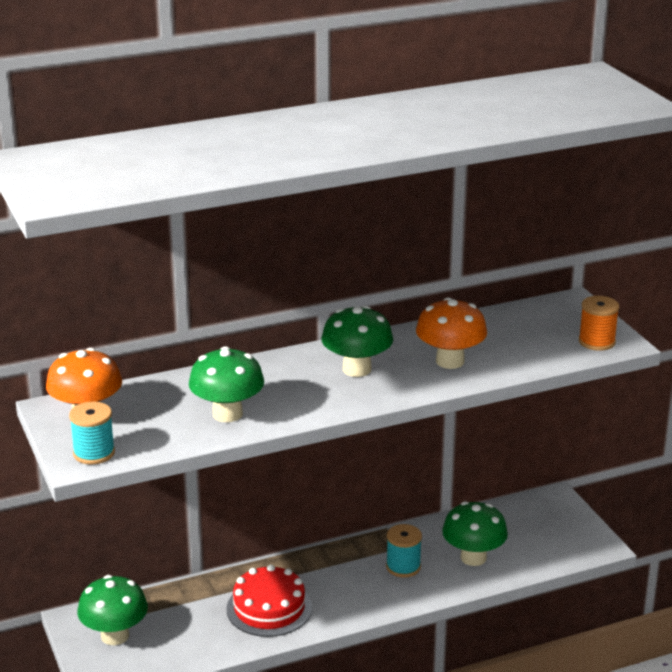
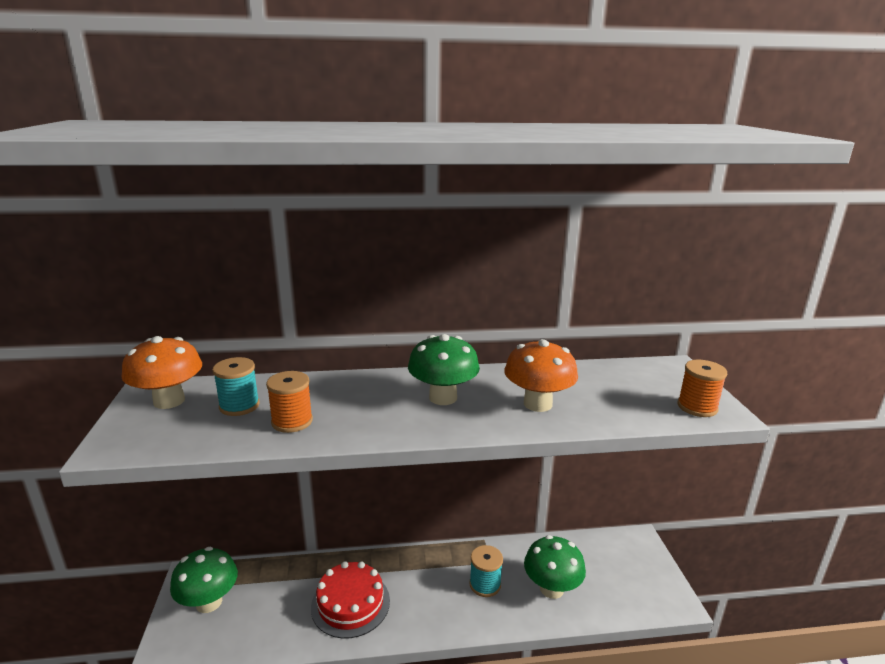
camera: 15 degrees right, 5 degrees down
turquoise spool [69,402,115,464] -> turquoise spool moved to [213,357,260,416]
green mushroom [189,346,264,422] -> orange spool [266,371,313,433]

